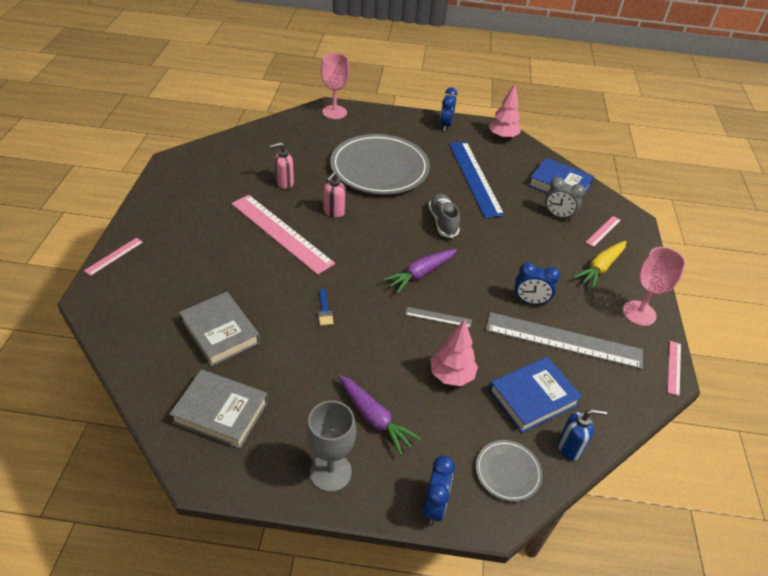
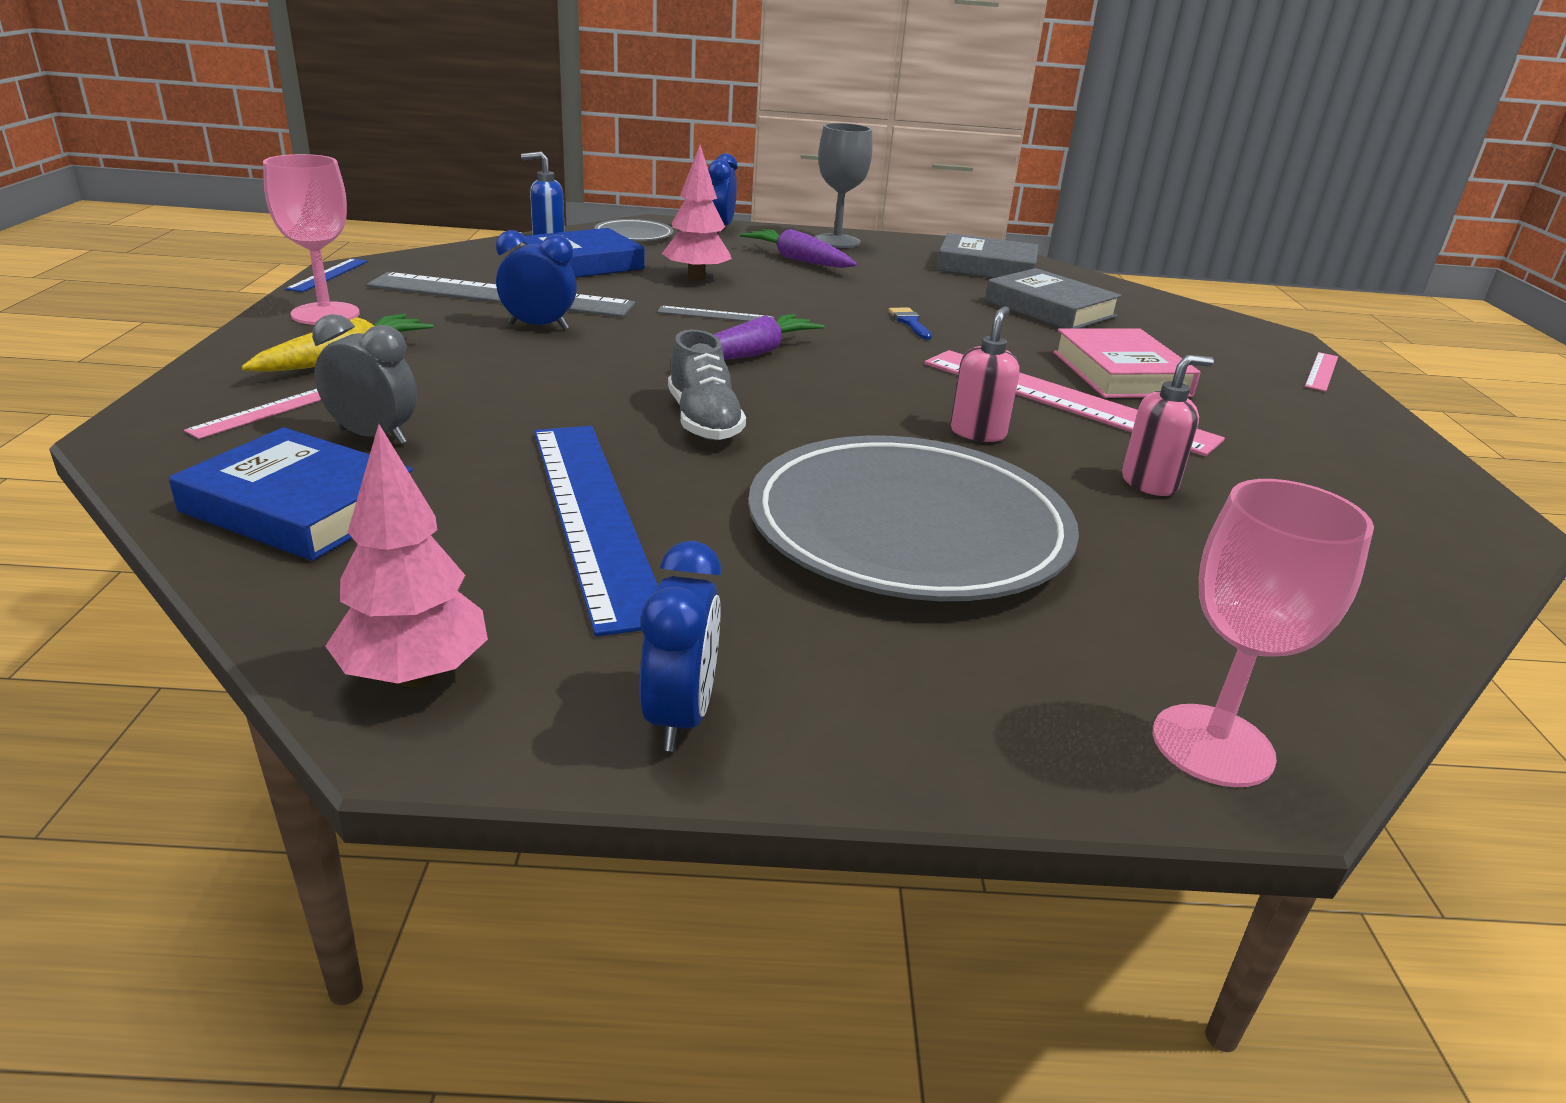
camera: 175 degrees right, 15 degrees down
pink ruler [667,341,681,396] -> blue ruler [285,258,368,292]
none -> pink book [1053,328,1200,398]

